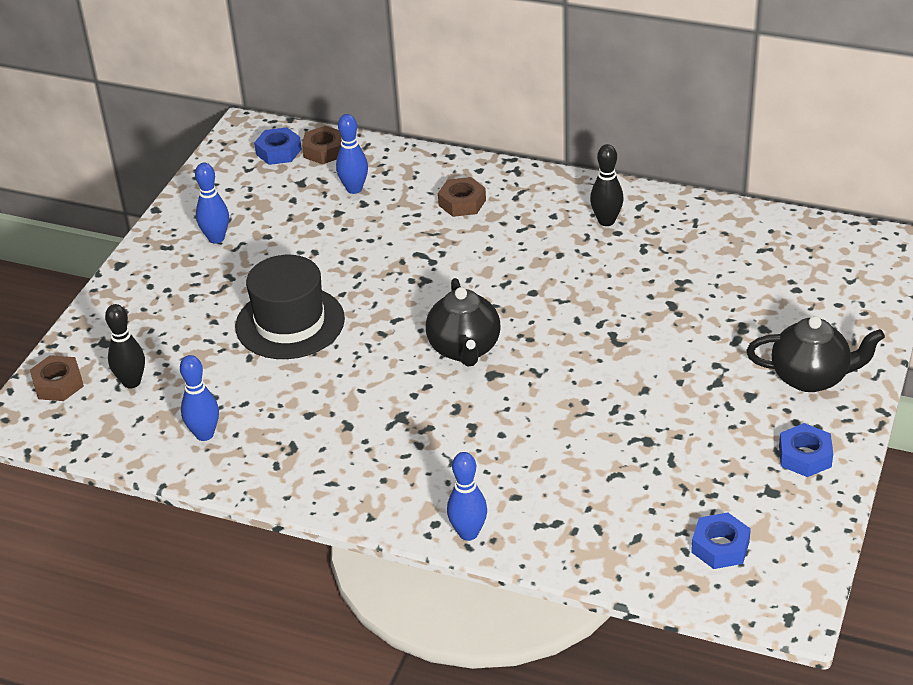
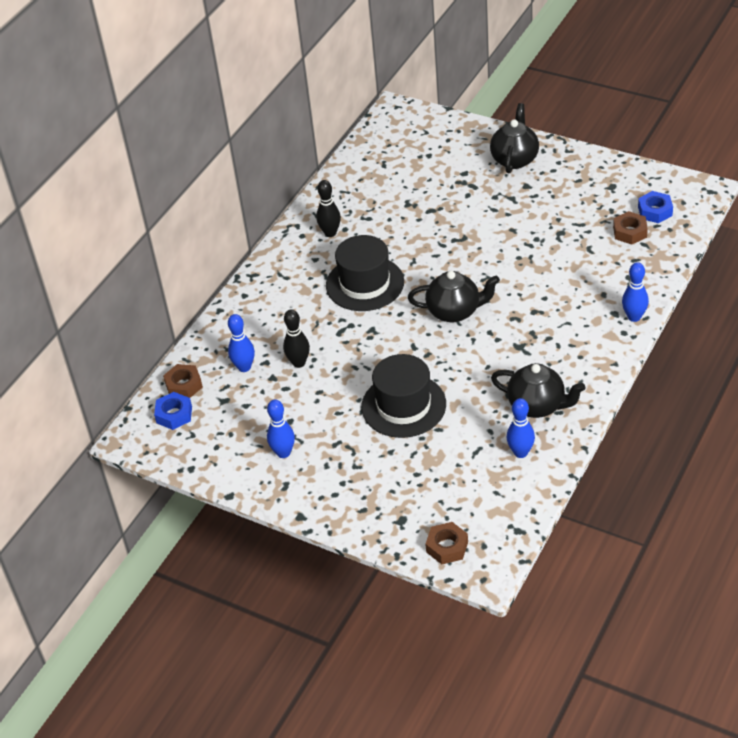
camera: 80 degrees left, 5 degrees up
black bowling pin [105,304,145,388] -> black bowling pin moved to [283,309,310,368]
brown nut [438,177,486,217] -> brown nut moved to [613,211,648,245]
blue nut [779,423,833,477] -> none
none -> black hat [326,235,404,311]
none -> black teapot [491,363,585,418]

